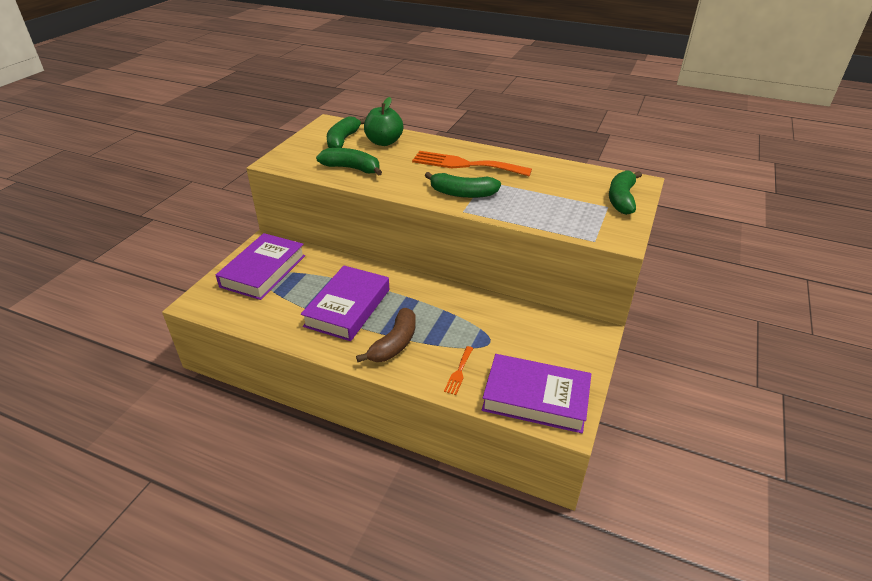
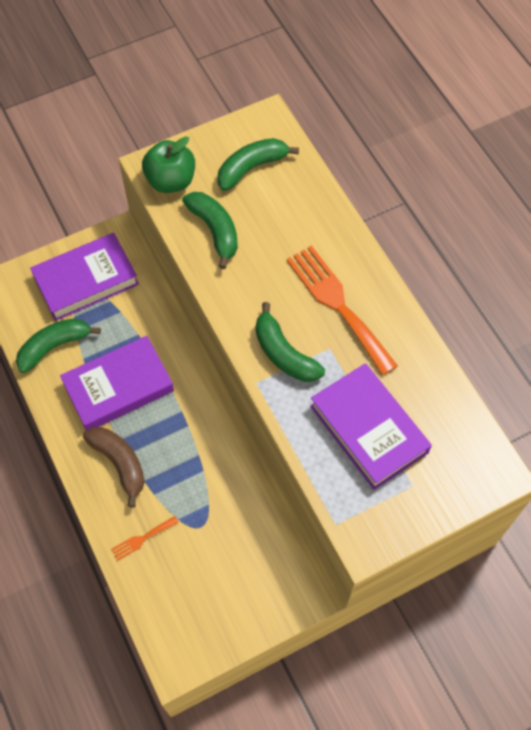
camera: 40 degrees right, 25 degrees up
brown banana [356,308,416,362] -> brown banana turned 105 degrees counterclockwise [83,427,145,507]
green apple [364,97,403,146] -> green apple moved to [142,136,195,193]
purple book [482,354,591,433] -> purple book moved to [310,363,432,490]
green banana [609,171,642,215] -> green banana moved to [16,318,101,373]

